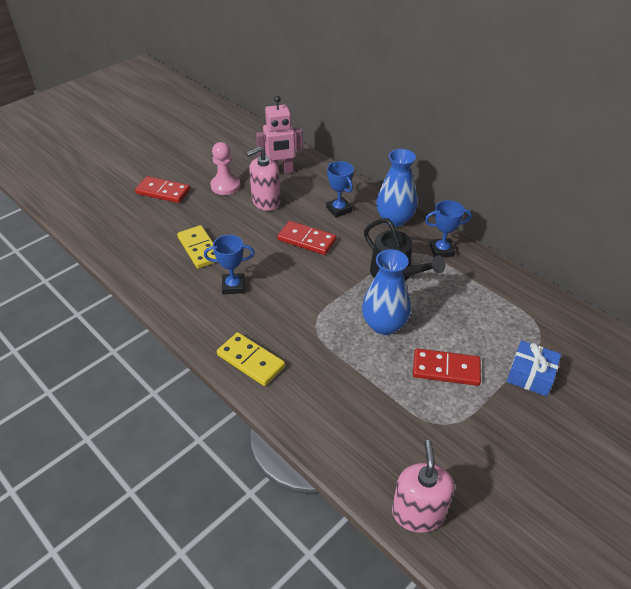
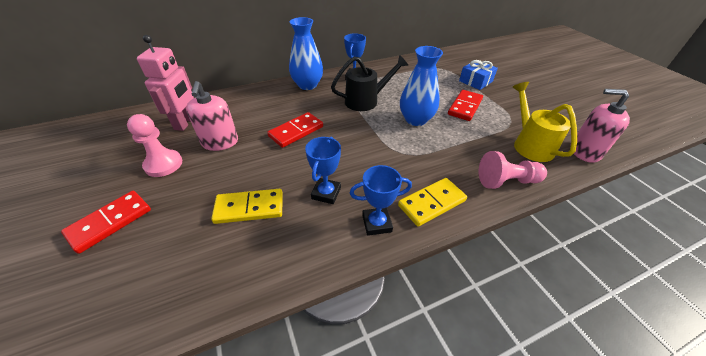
camera: 70 degrees left, 0 degrees up
blue trophy [326,161,354,218] -> blue trophy moved to [350,165,412,236]
none -> pink pawn [479,151,547,189]
none -> yellow watering can [513,82,577,162]

